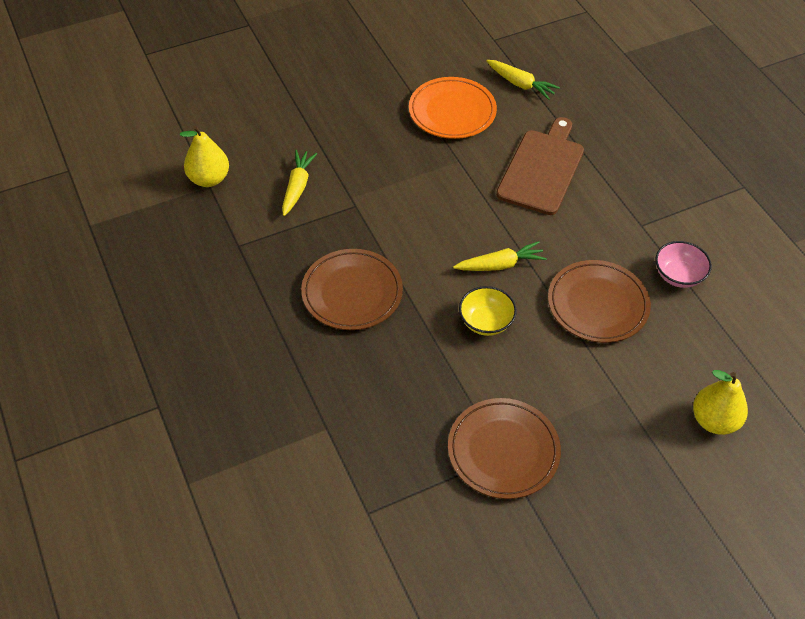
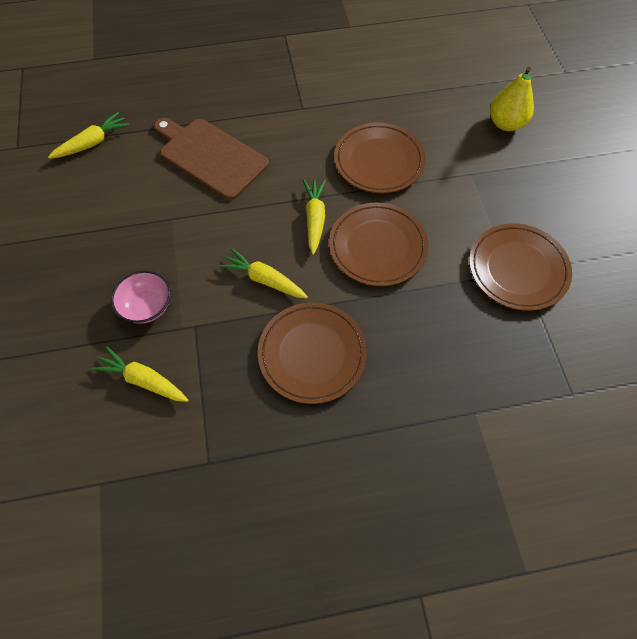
camera: 75 degrees left, 10 degrees up
yellow pear [180,126,229,187] -> none
orange plate [409,77,497,139] -> none
yellow bowl [459,286,517,336] -> brown plate [329,202,429,286]
pink bowl [655,241,712,288] -> pink bowl moved to [111,271,171,324]
none -> yellow carrot [218,248,308,298]

